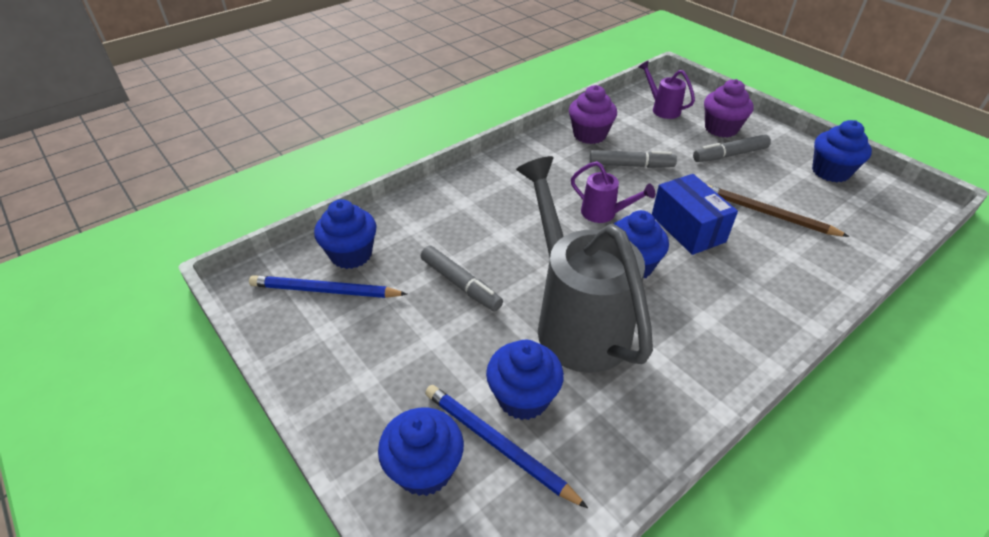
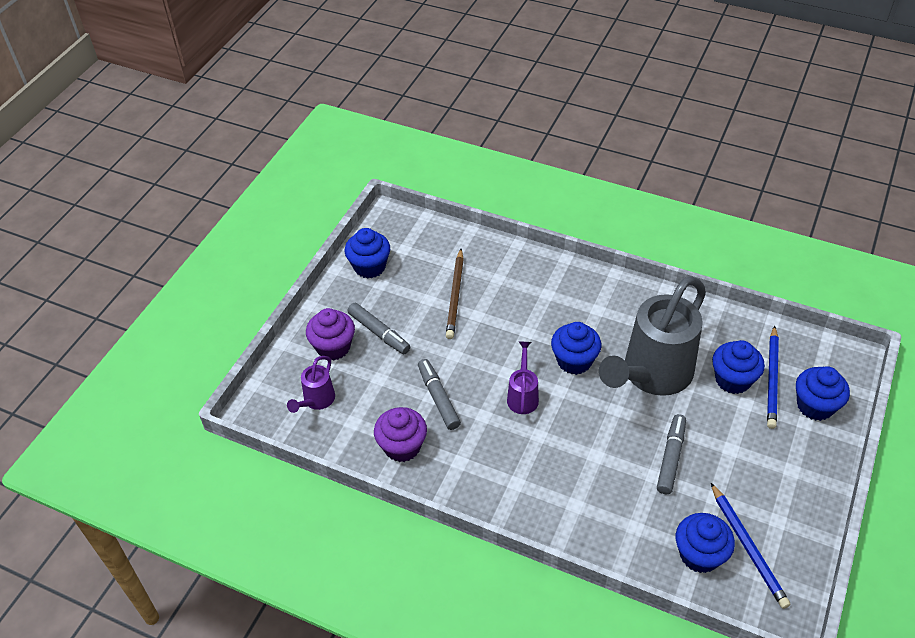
camera: 115 degrees left, 5 degrees up
blue box [652,174,738,255] -> none

